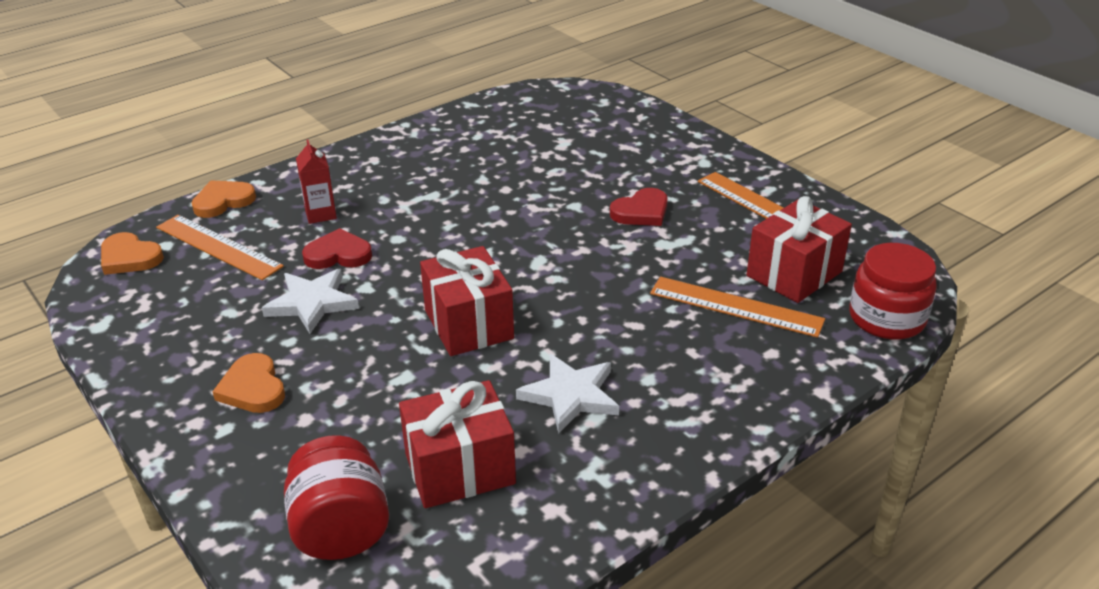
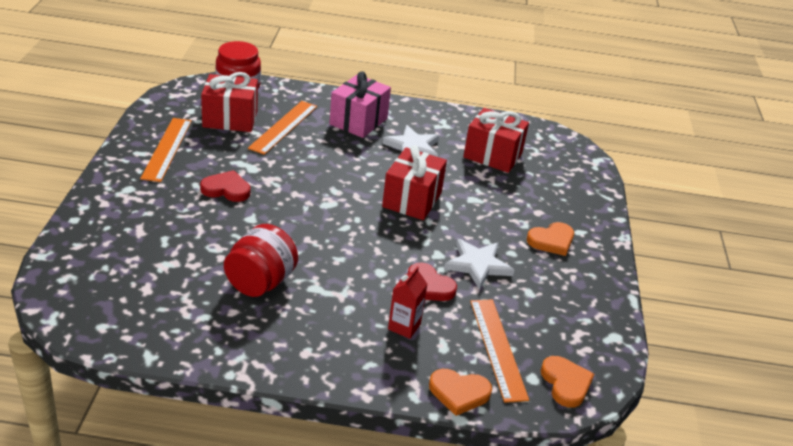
camera: 140 degrees left, 0 degrees up
orange heart [212,353,285,413] -> orange heart turned 45 degrees clockwise [527,222,574,256]
red jar [284,435,389,560] -> red jar moved to [224,224,298,297]
orange ruler [650,277,825,338] -> orange ruler turned 45 degrees clockwise [248,101,317,155]
none -> pink gift [329,71,391,138]

